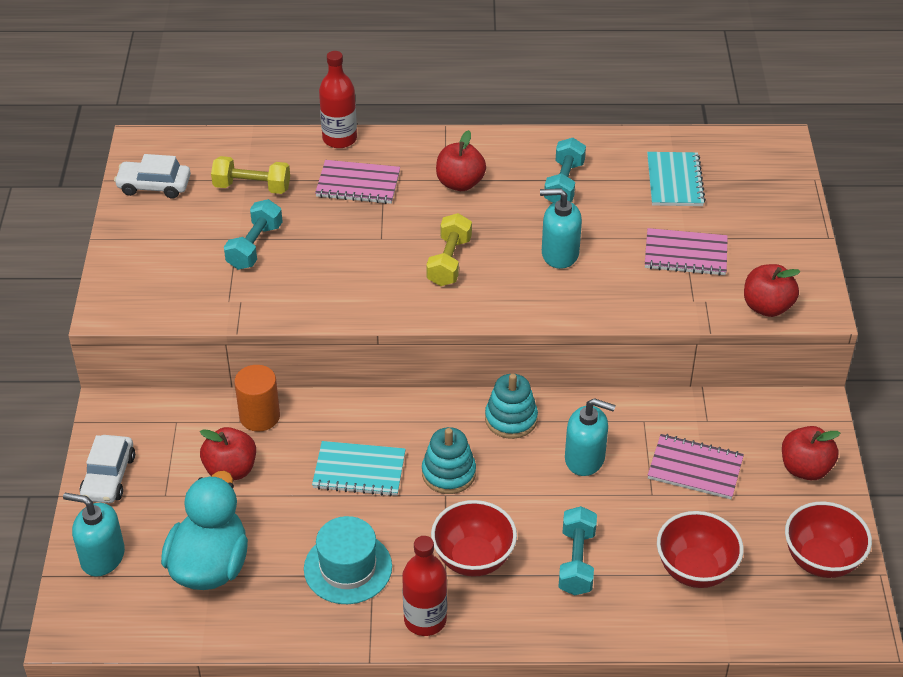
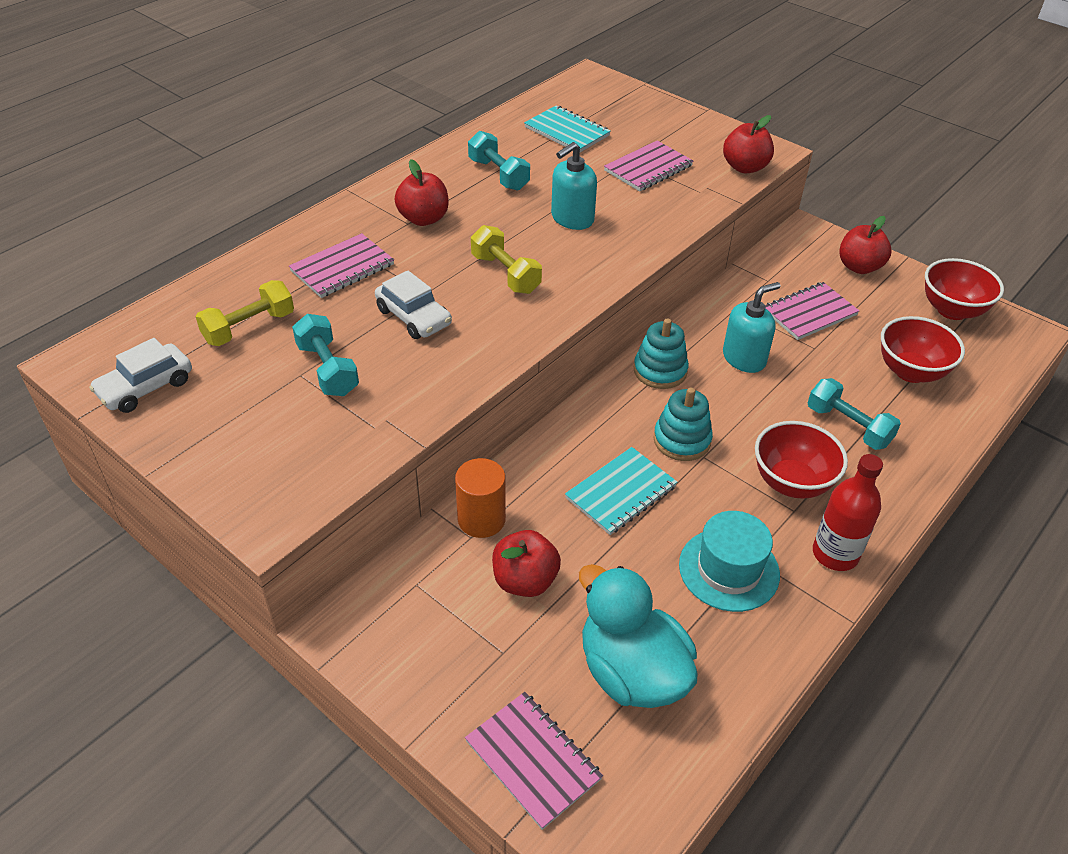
camera: 50 degrees left, 0 degrees up
turquoise soap dispenser [63,493,125,577] -> pink notebook [465,692,603,830]
white car [80,435,135,503] -> white car moved to [375,270,452,339]
red bottle [319,51,357,148] -> none

